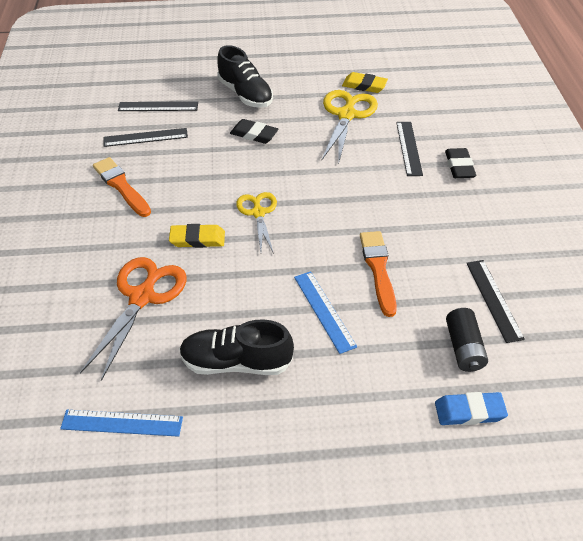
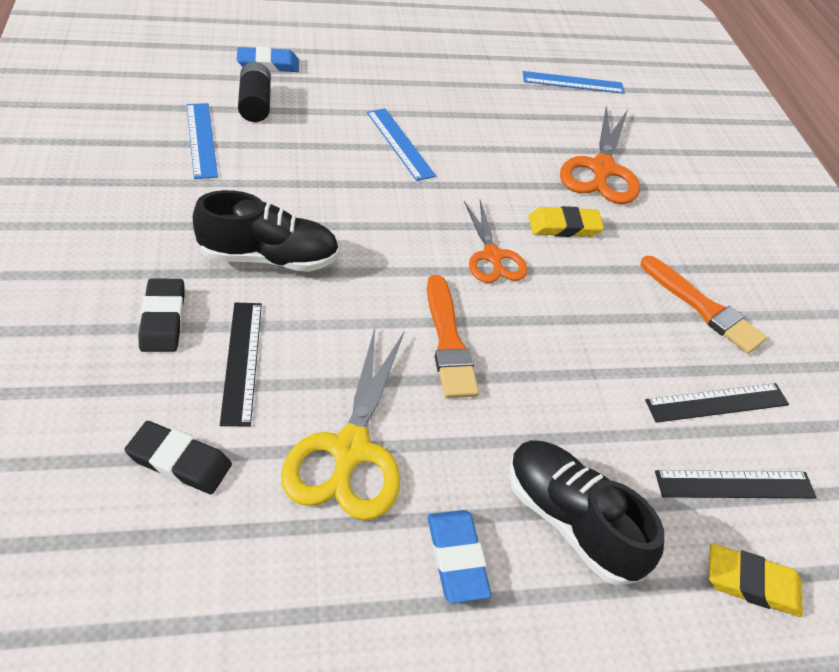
camera: 170 degrees right, 0 degrees up
black shoe [179,319,294,375] -> black shoe moved to [193,190,339,272]
black eraser [230,119,279,144] -> black eraser moved to [124,421,232,494]
yellow scissors [236,192,277,254] -> orange scissors [464,200,528,283]
yellow eraser [342,72,388,93] -> yellow eraser moved to [709,543,803,617]
orange brush [360,231,397,317] -> orange brush moved to [427,275,479,398]
black ruler [466,260,525,343] -> blue ruler [186,103,218,179]
none -> blue eraser [428,510,492,603]

